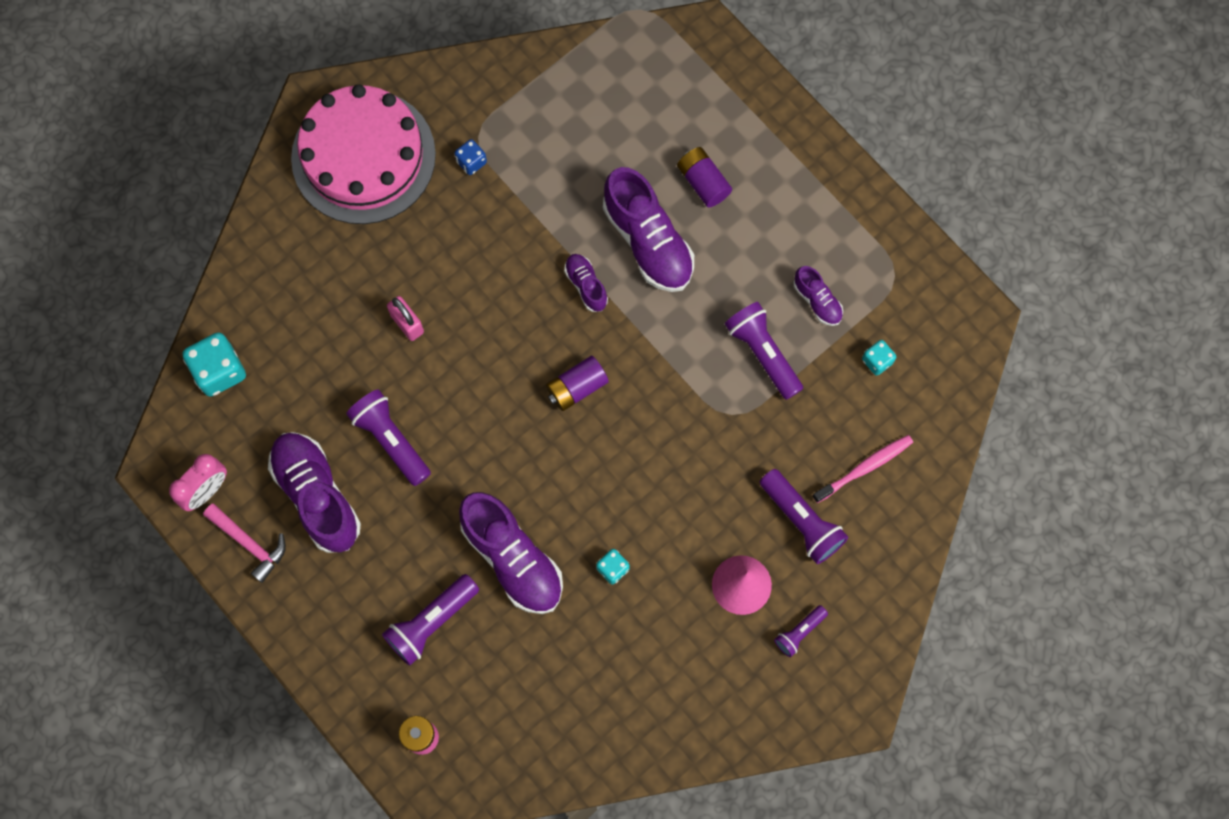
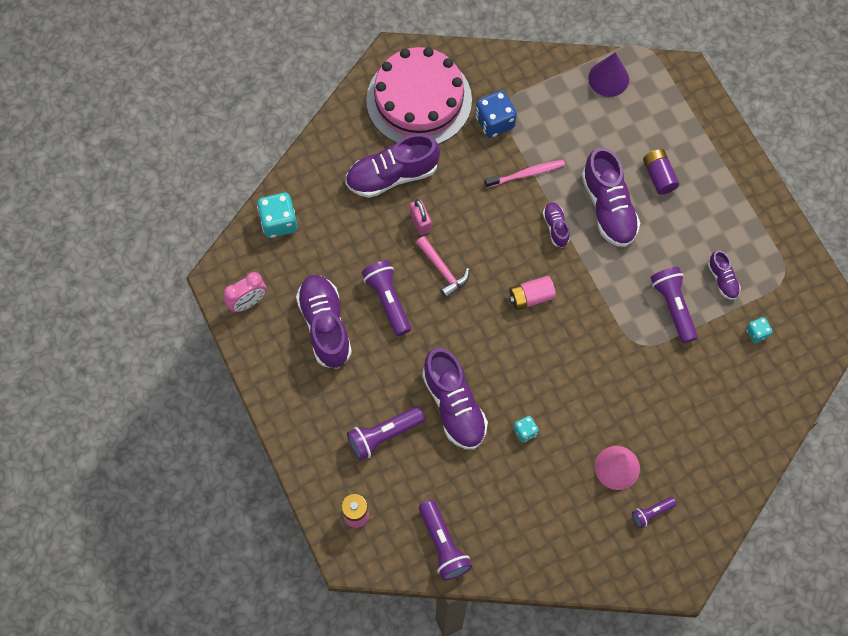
camera: 15 degrees right, 5 degrees down
pink hammer [203,504,286,583] -> pink hammer moved to [416,236,469,298]
blue dice [454,139,487,175] -> blue dice [475,90,517,138], size x1.82
purple battery [546,356,609,411] -> pink battery [509,276,556,310]
purple flashlight [760,469,848,564] -> purple flashlight moved to [419,500,472,581]
pink toothbrush [812,435,913,503] -> pink toothbrush moved to [485,160,565,188]
none -> purple shoe [345,134,440,198]
none -> purple cone [588,52,629,97]

